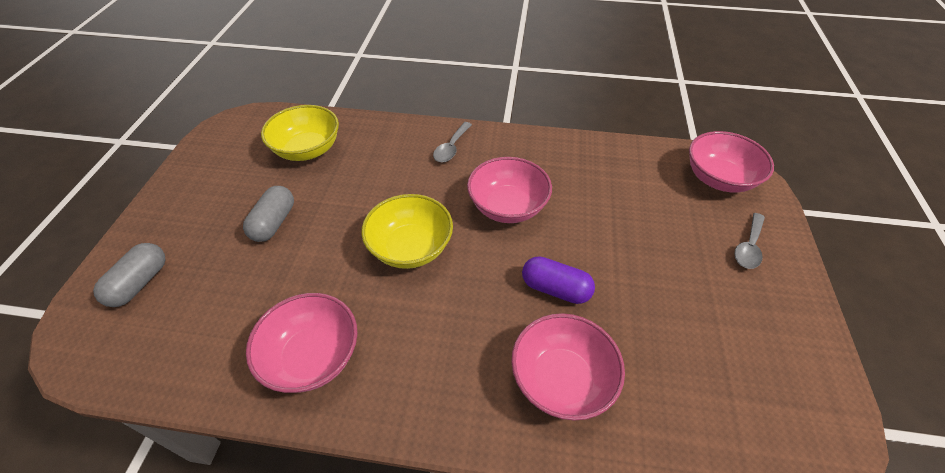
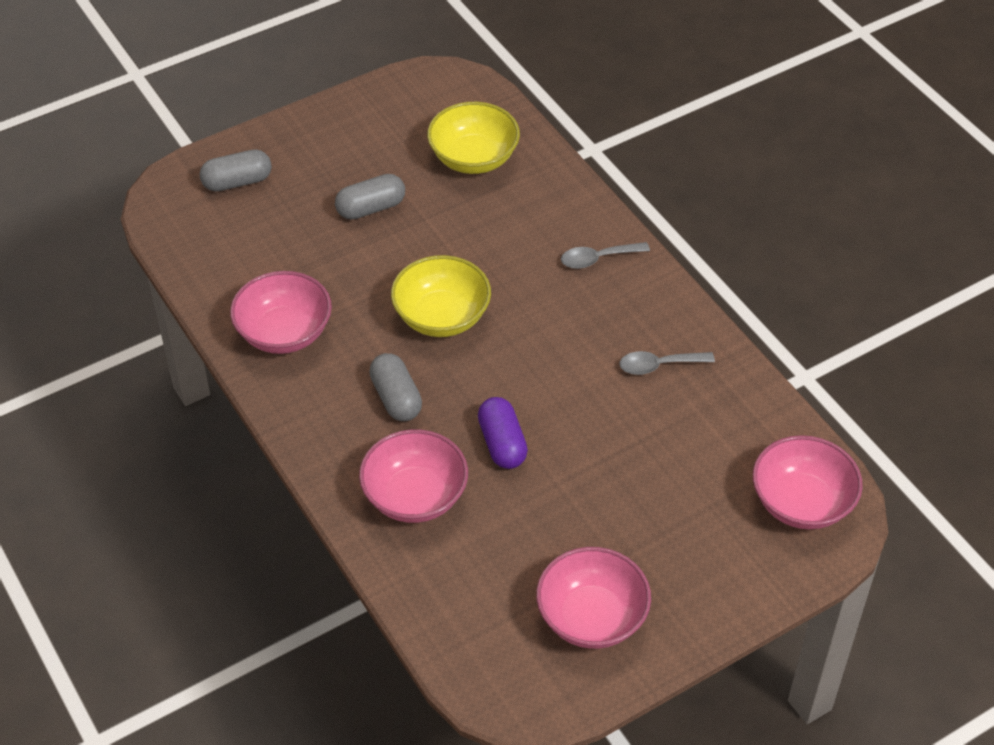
camera: 50 degrees right, 0 degrees up
pink bowl [467,157,552,223] -> pink bowl moved to [536,547,651,649]
grey spoon [734,213,765,269] -> grey spoon moved to [619,351,715,375]
none -> grey capsule [369,353,422,421]

